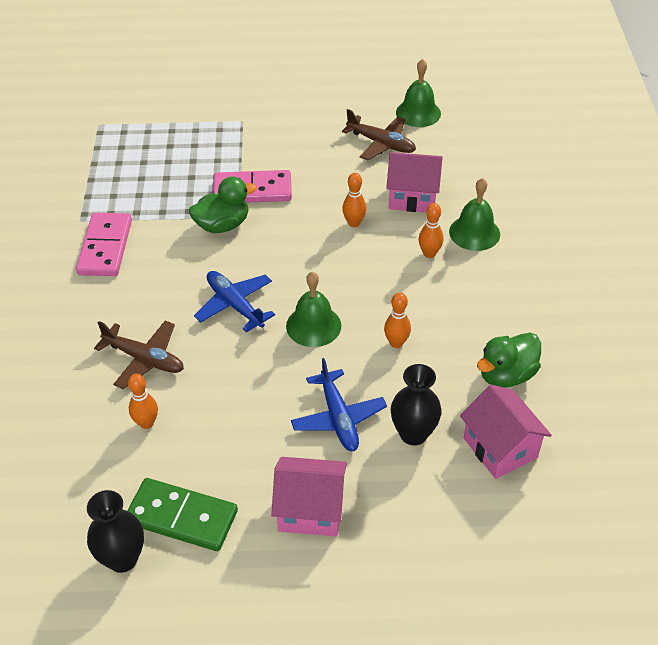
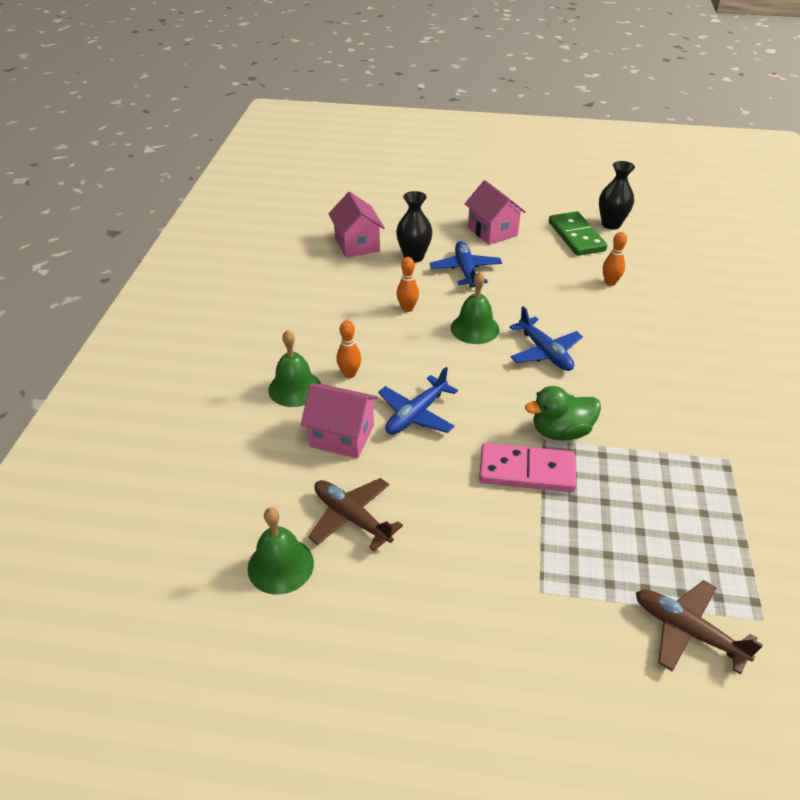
camera: 170 degrees left, 5 degrees down
pink domino [76,213,132,276] -> none
brown plane [94,321,184,389] -> brown plane moved to [636,580,763,674]
green domino [127,478,238,551] -> green domino turned 45 degrees clockwise [549,211,607,256]
pink house [271,457,347,537] -> pink house turned 45 degrees clockwise [465,180,526,245]
orange bowling pin [342,173,366,227] -> blue plane [378,367,458,434]
green duck [477,333,541,387] -> none

